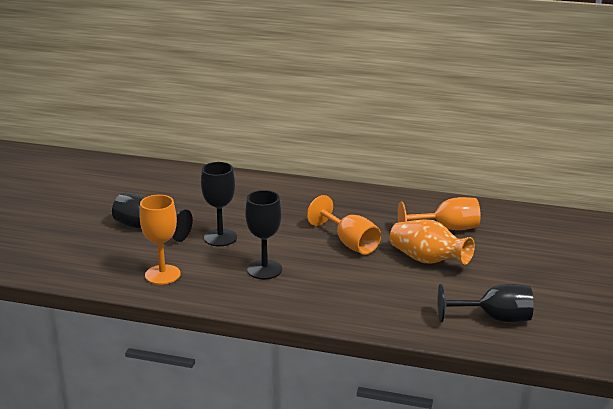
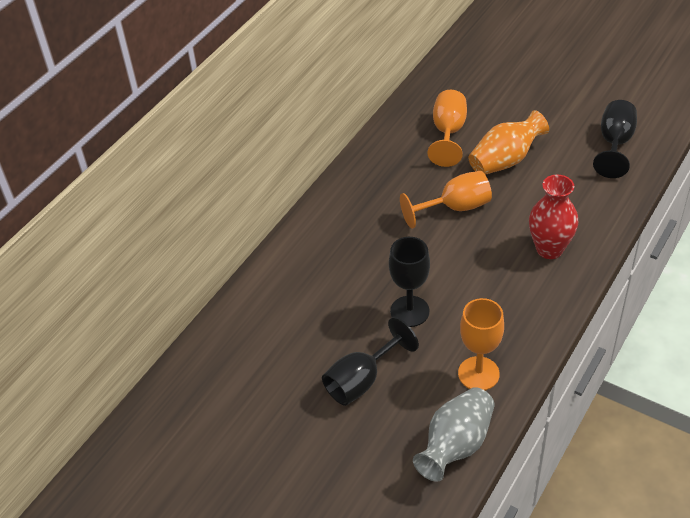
camera: 70 degrees left, 20 degrees up
black goblet [245,190,282,279] -> none
none -> grey vase [413,387,495,482]
none -> red vase [529,175,578,259]

